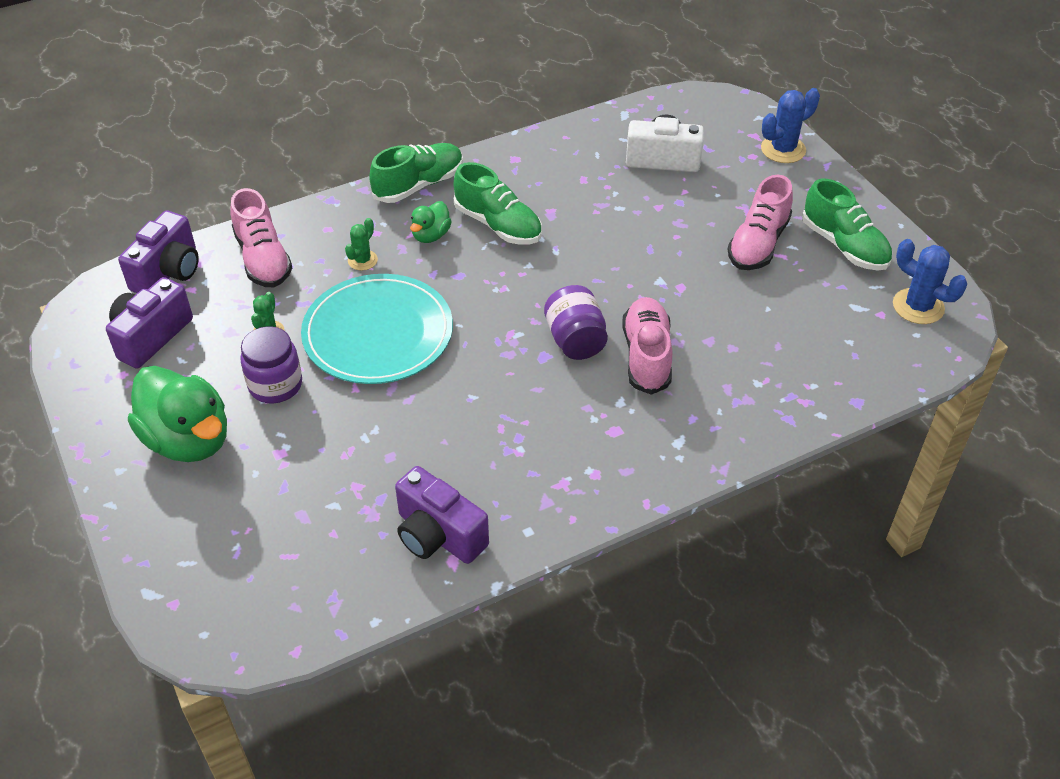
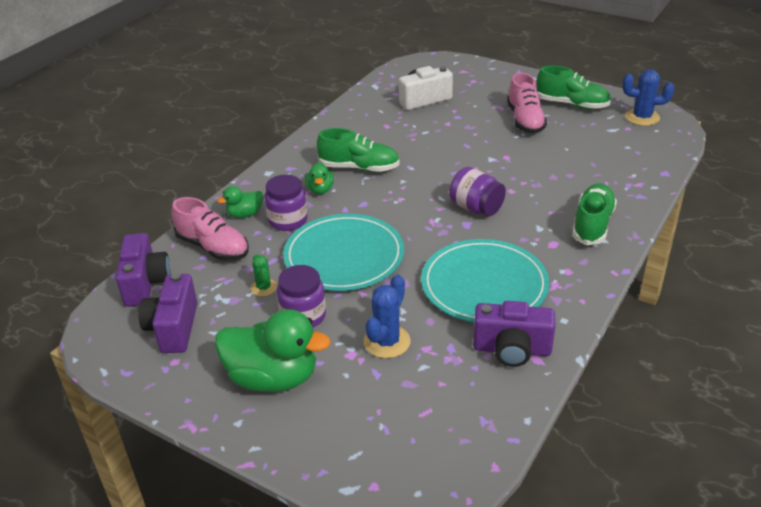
camera: 30 degrees left, 10 degrees down
green cactus [345,218,378,271] -> purple jar [265,175,308,231]
green shoe [369,143,463,203] -> green shoe moved to [572,183,617,245]
pink shoe [623,297,672,395] -> none
blue cactus [761,88,820,163] -> blue cactus moved to [364,275,411,358]
none -> green duck [217,186,263,218]
none -> turquoise plate [421,239,550,322]

